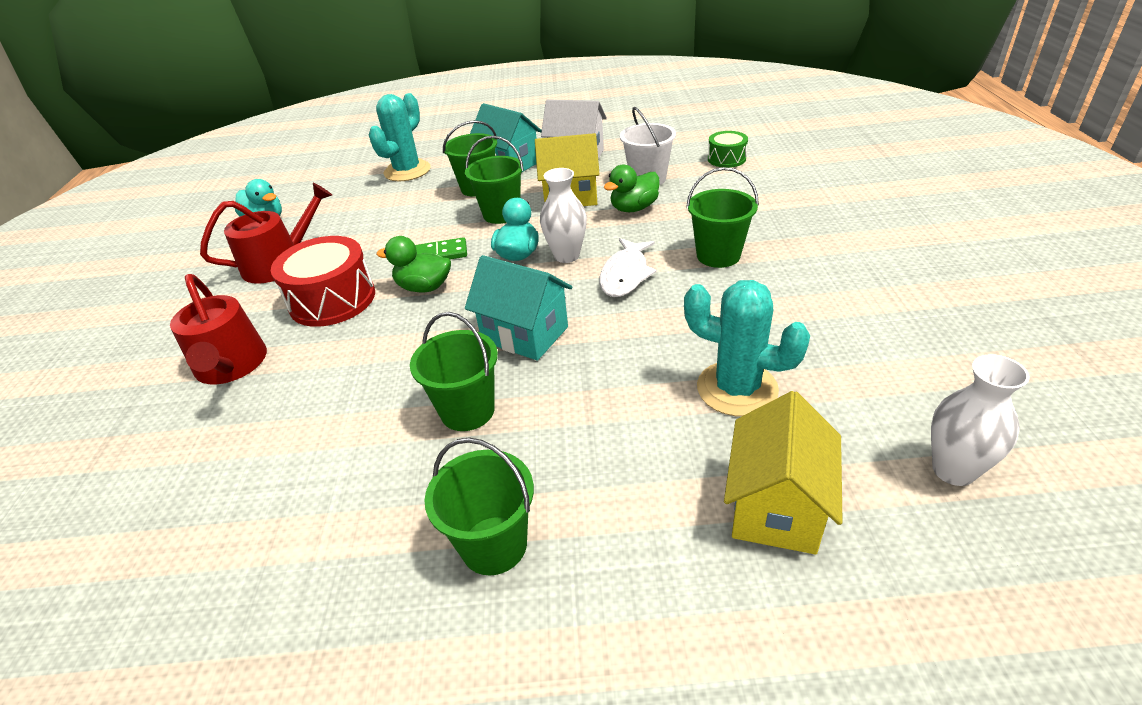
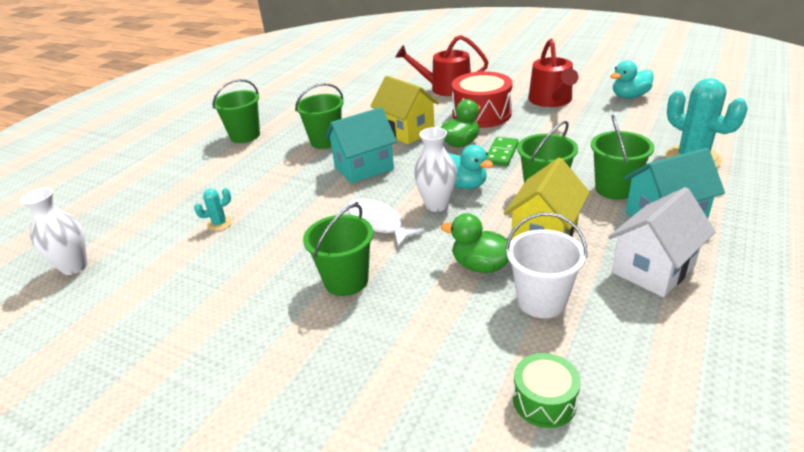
camera: 120 degrees right, 5 degrees down
green duck [604,165,660,212] -> green duck turned 60 degrees counterclockwise [441,213,509,273]
turquoise cactus [684,280,810,416] -> turquoise cactus [194,188,232,231], size x0.46
yellow house [724,391,843,554] -> yellow house moved to [370,76,439,145]

